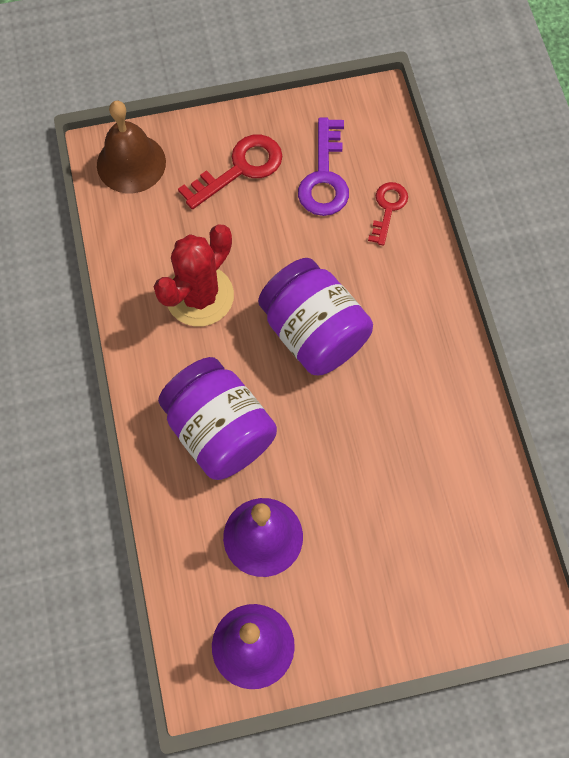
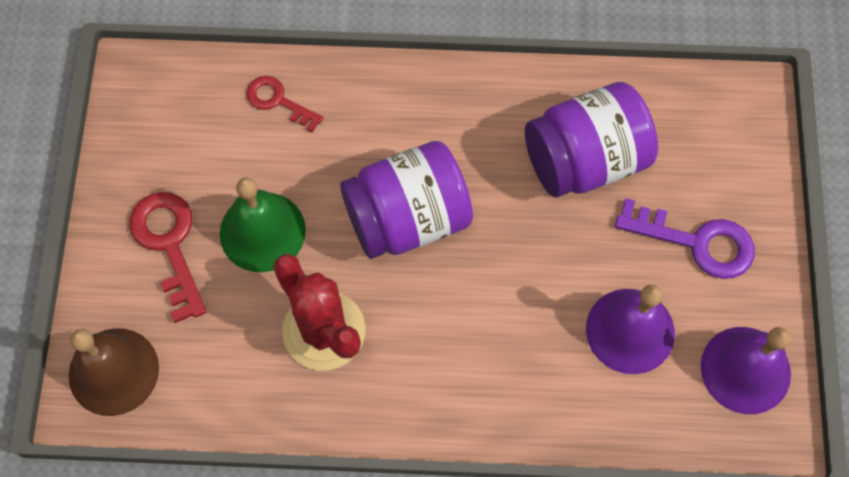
camera: 75 degrees left, 0 degrees up
purple jar [158,357,277,480] -> purple jar moved to [525,82,658,197]
purple key [298,117,349,216] -> purple key moved to [615,198,755,279]
none -> green bell [220,177,306,272]

